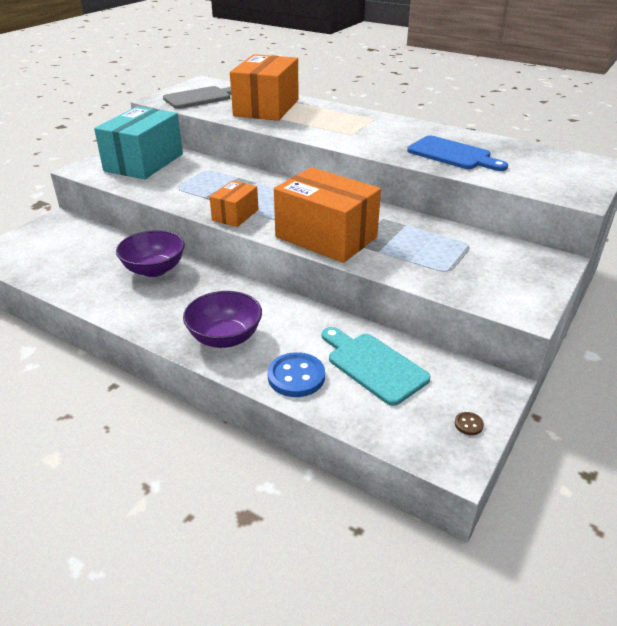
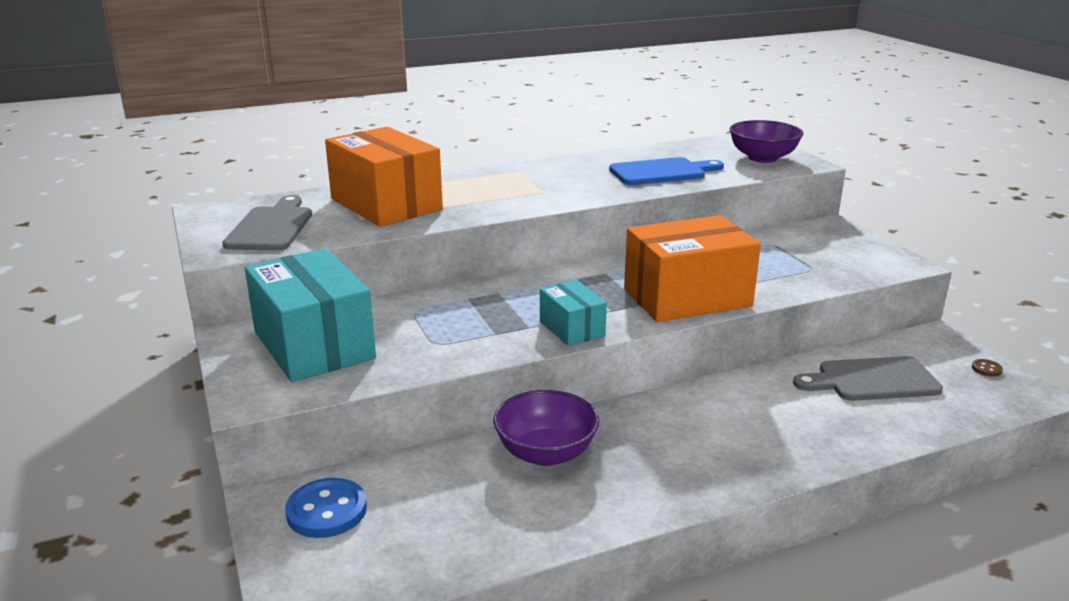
camera: 55 degrees left, 10 degrees down
purple bowl [183,291,262,348] -> purple bowl moved to [729,120,804,163]
orange box [209,181,259,227] -> turquoise box [540,280,607,346]
blue button [268,352,325,397] -> blue button moved to [285,478,367,538]
turquoise cutting board [322,327,431,406] -> grey cutting board [793,356,943,401]

